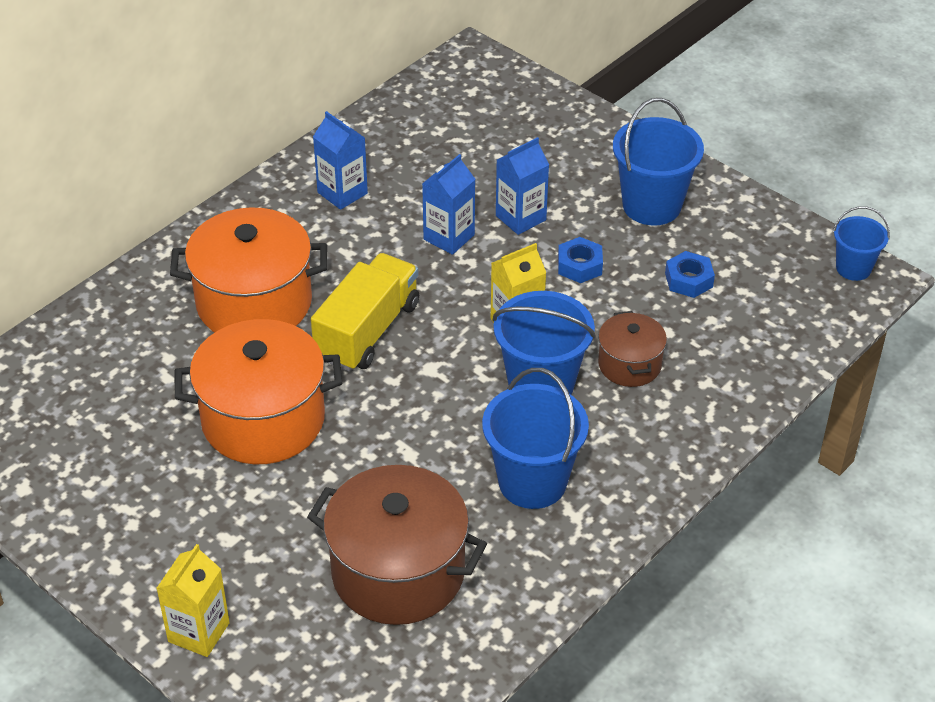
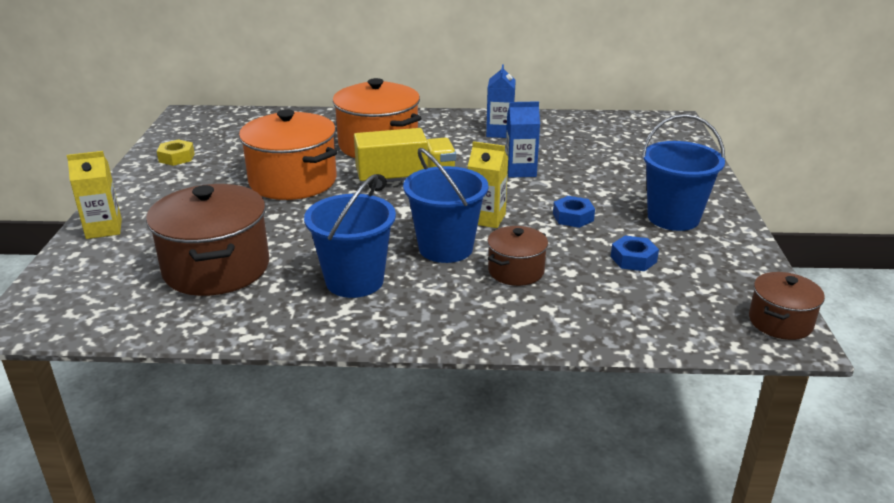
camera: 50 degrees right, 15 degrees down
blue carton [496,137,549,235] -> none
blue bucket [833,206,890,281] -> brown pot [749,272,825,340]
none -> yellow nut [157,139,195,166]

